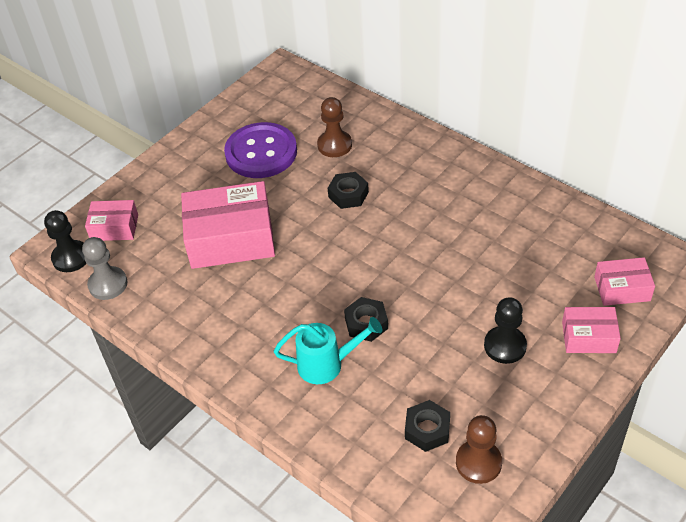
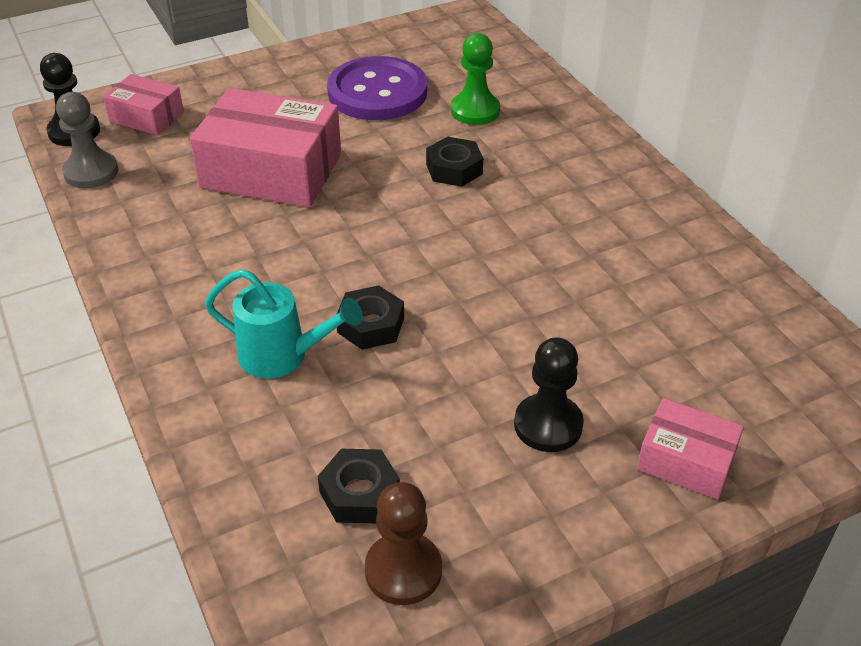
camera: 20 degrees right, 5 degrees down
brown pawn [317,97,352,157] -> green pawn [451,33,500,125]
pink box [594,257,655,306] -> none

